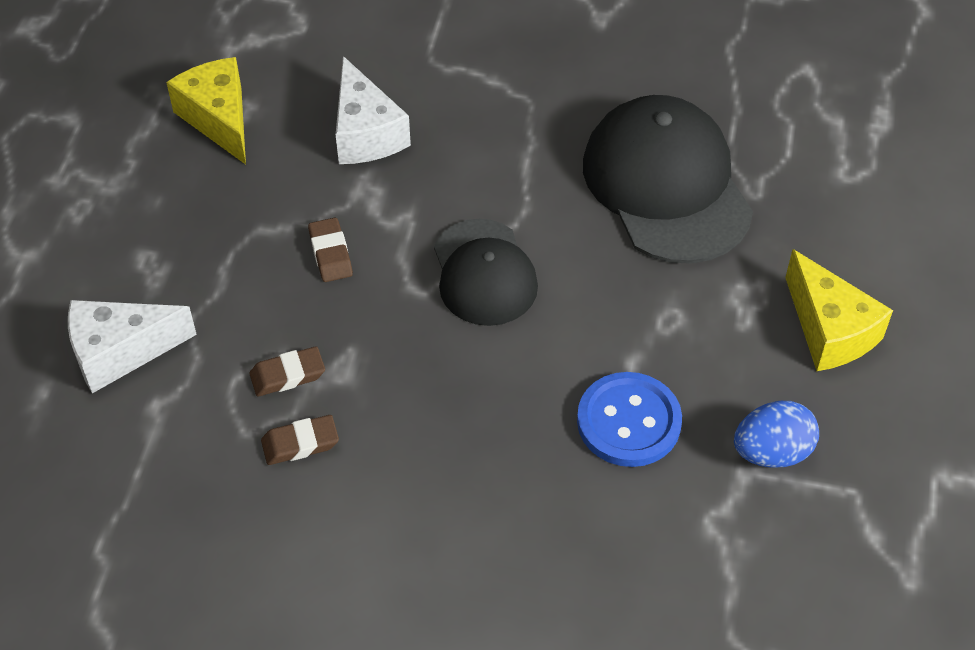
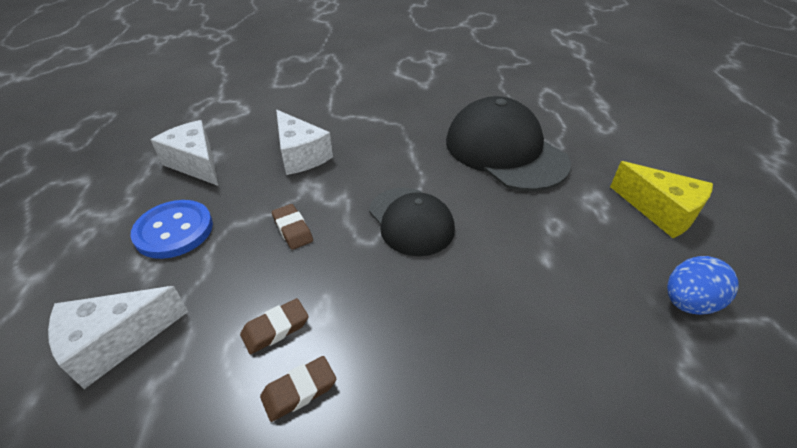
camera: 15 degrees left, 10 degrees down
yellow cheese [166,57,246,165] -> white cheese [151,120,218,186]
blue button [577,372,682,467] -> blue button moved to [130,200,213,259]

